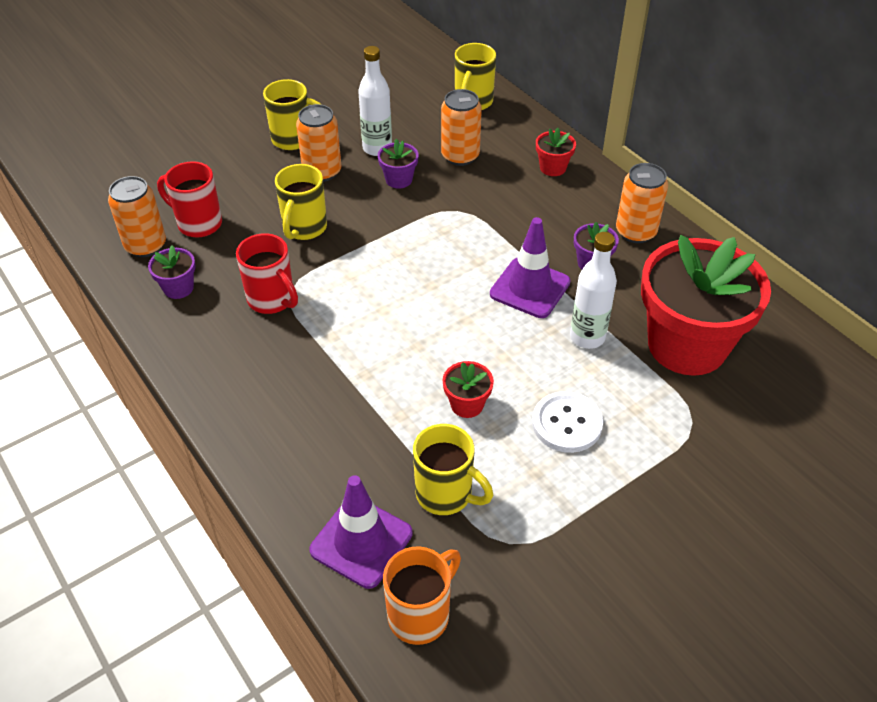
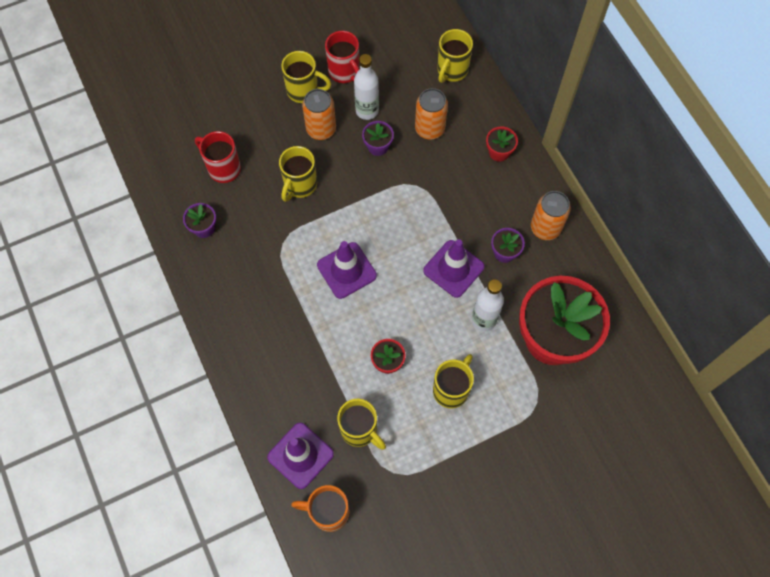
camera: 10 degrees right, 20 degrees up
orange can [108,176,166,257] -> none
red mug [236,233,298,314] -> red mug moved to [325,31,359,83]
orange mug [383,546,461,645] -> orange mug turned 135 degrees counterclockwise [291,485,349,532]
white button [532,391,603,453] -> yellow mug [433,354,474,408]
none -> purple traffic cone [317,241,377,299]

